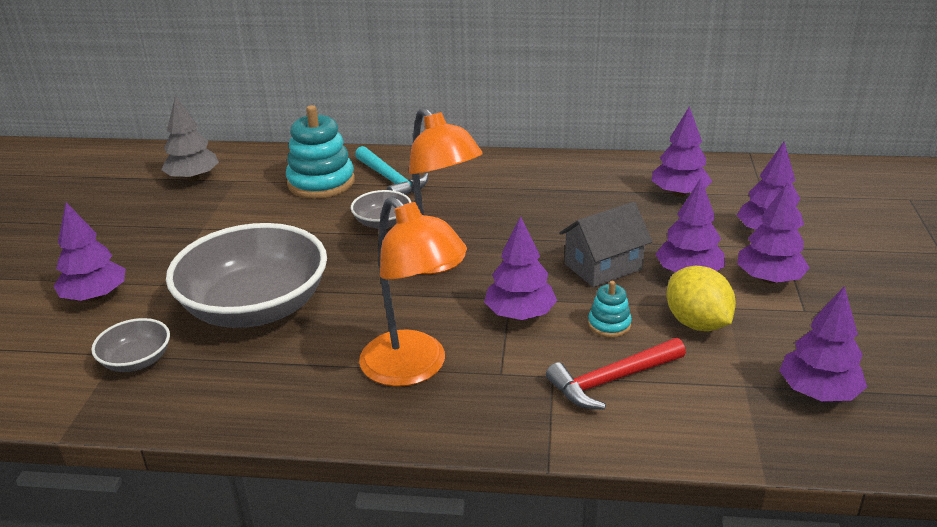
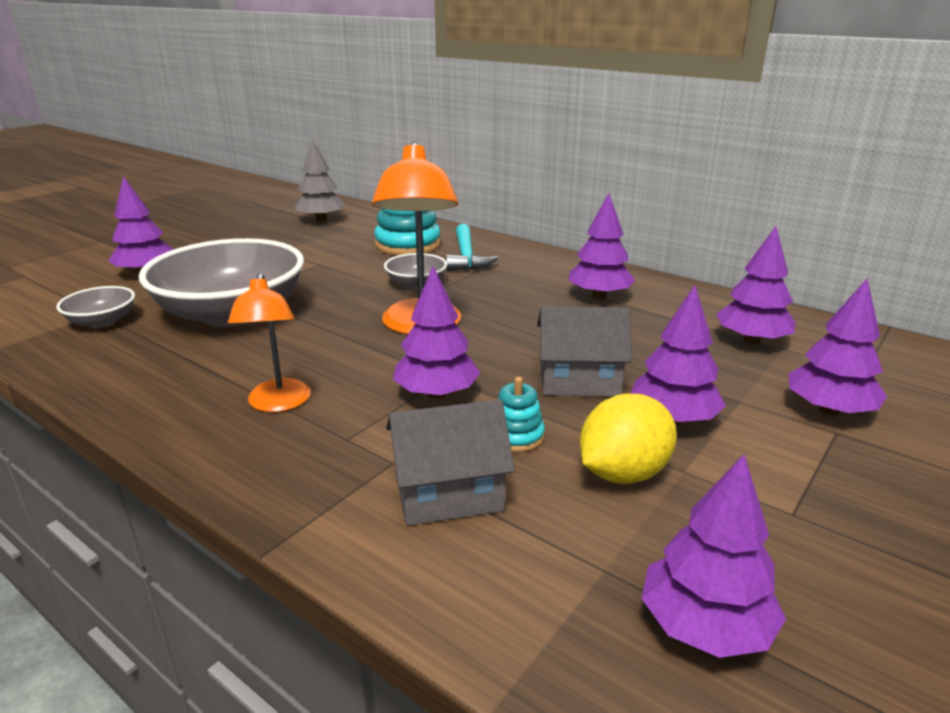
camera: 30 degrees right, 5 degrees down
orange lamp [359,196,467,387] -> orange lamp [228,273,311,412], size x0.63
red hammer [546,338,686,410] -> grey house [386,400,515,526]
yellow lemon [667,266,736,331] -> yellow lemon turned 45 degrees clockwise [580,394,677,484]
purple tree [737,182,810,283] -> purple tree moved to [568,193,635,299]

